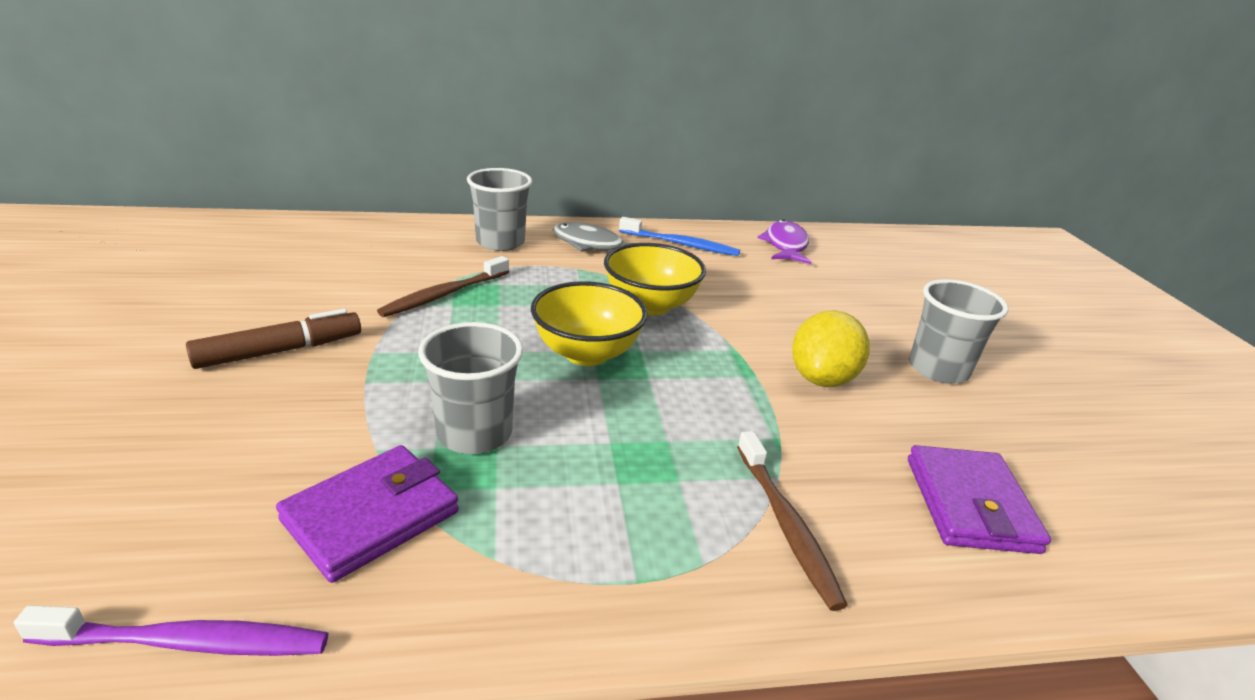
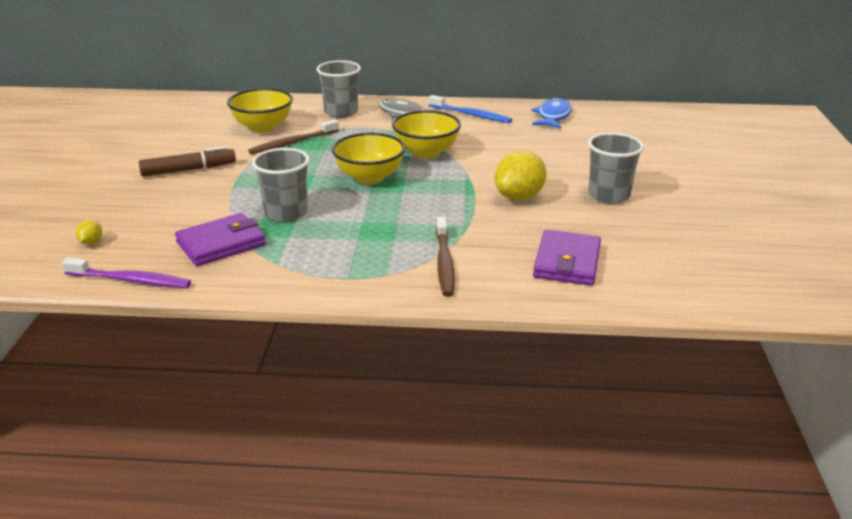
camera: 15 degrees right, 0 degrees up
purple fish [758,220,811,264] -> blue fish [531,97,572,129]
none -> yellow lemon [76,220,102,245]
none -> yellow bowl [227,88,293,133]

